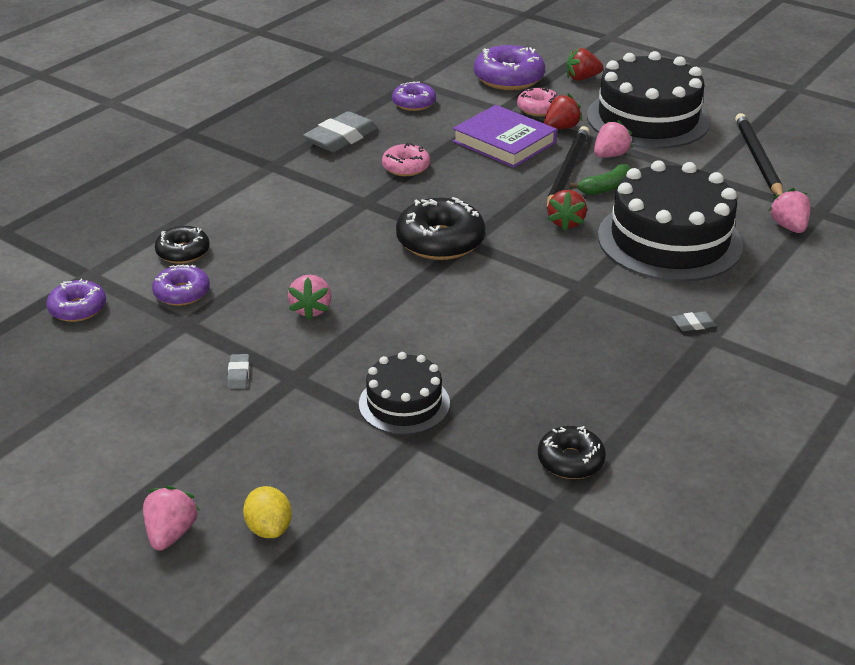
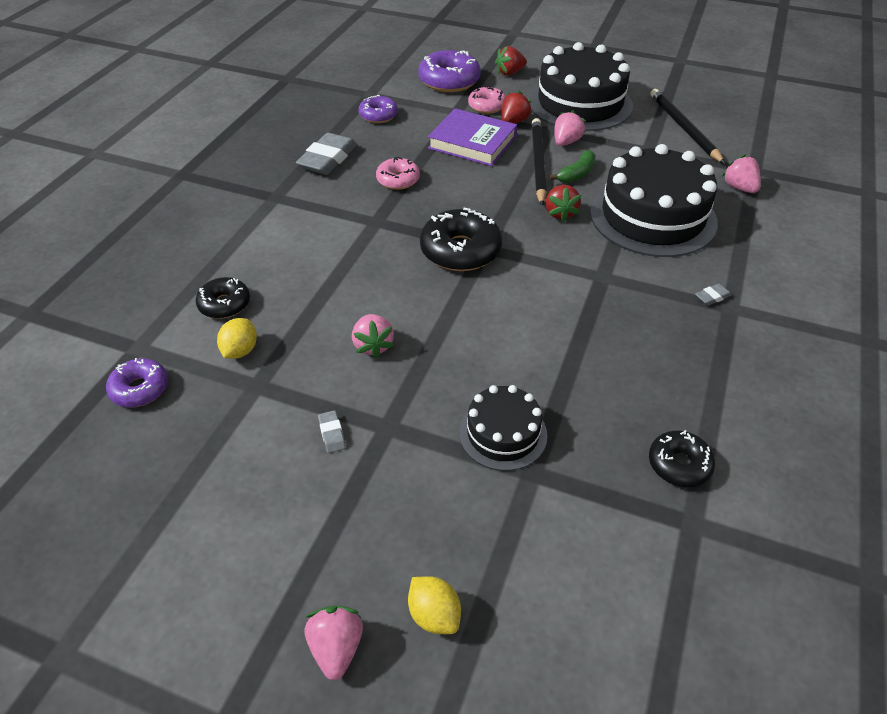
camera: 15 degrees left, 10 degrees up
purple donut [152,265,210,306] -> yellow lemon [217,318,257,359]

